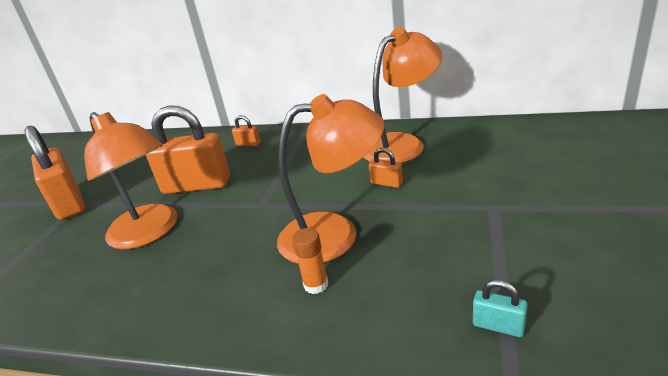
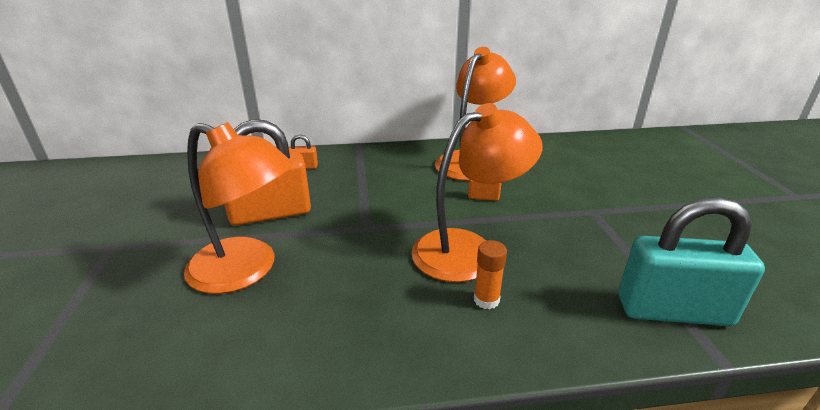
camera: 25 degrees left, 0 degrees up
orange padlock [24,126,85,220] -> none
turquoise padlock [473,280,528,337] -> turquoise padlock [618,197,765,326], size x2.38

